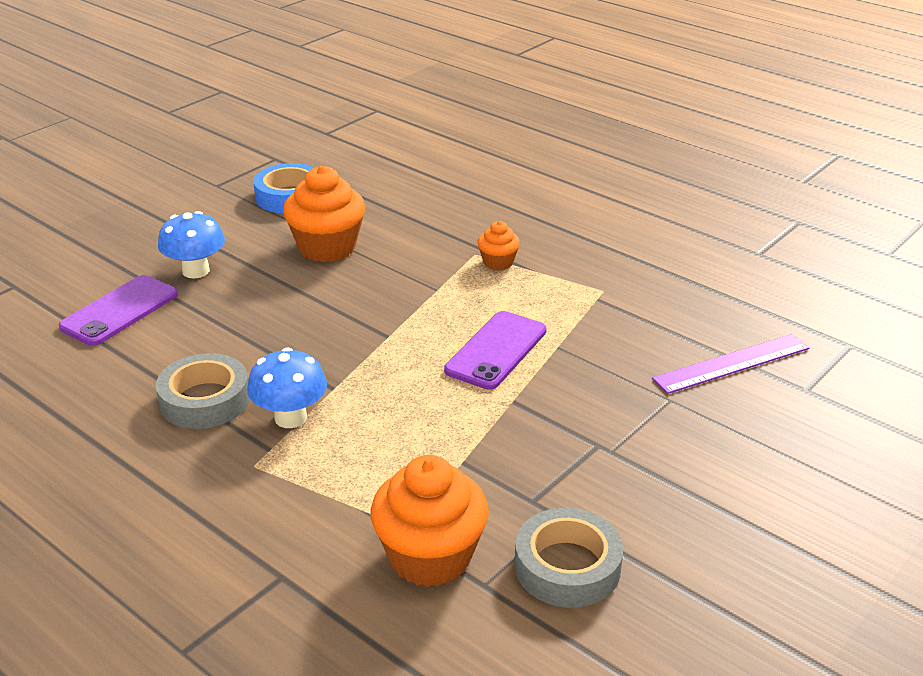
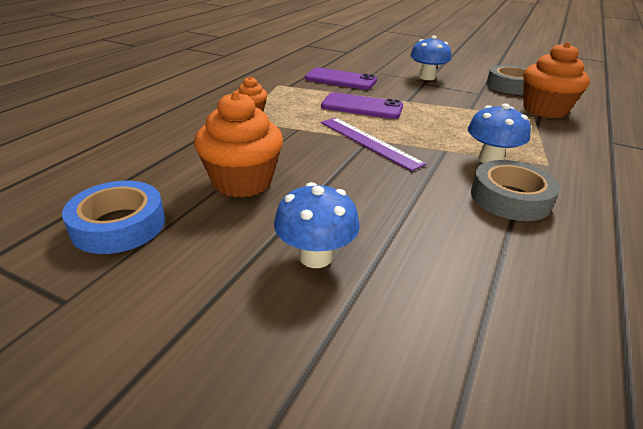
camera: 105 degrees left, 0 degrees up
purple phone [59,275,178,346] -> purple phone moved to [305,67,377,90]
purple ruler [652,334,809,394] -> purple ruler moved to [321,118,426,171]
none -> blue mushroom [410,36,451,80]

